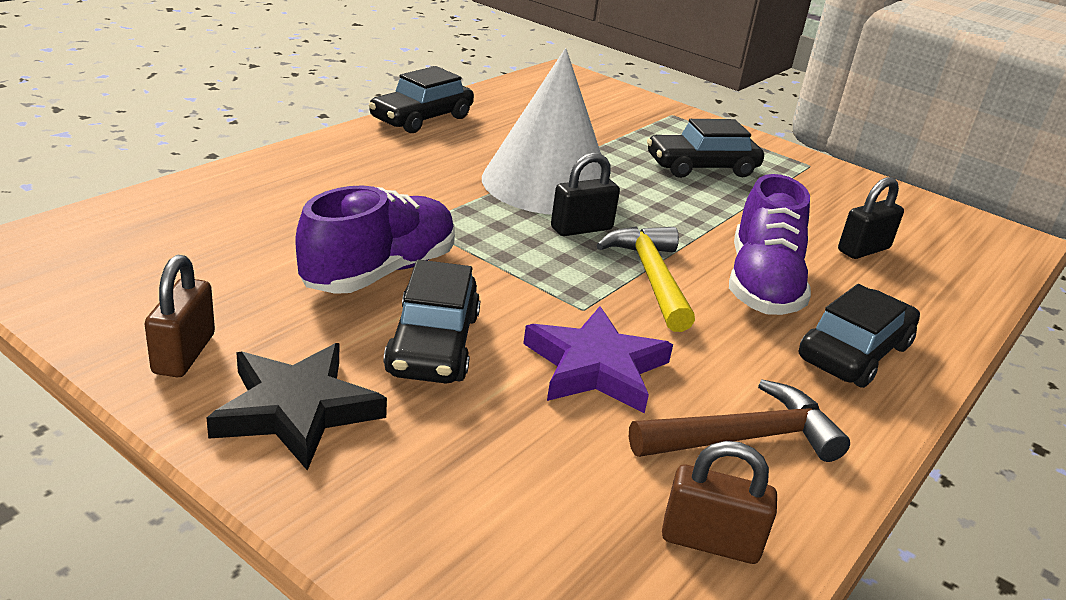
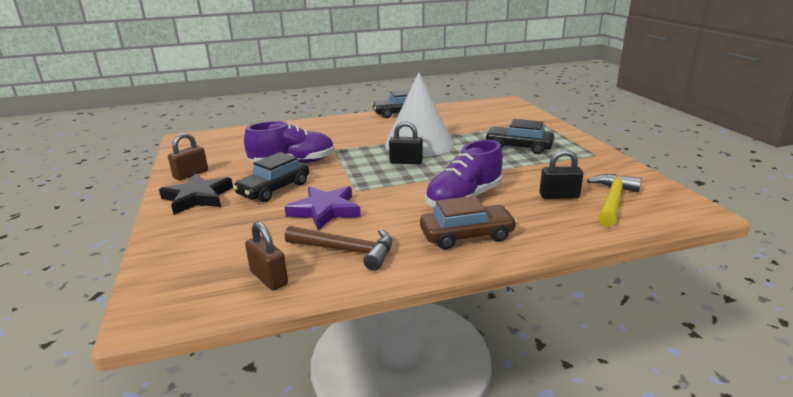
camera: 40 degrees right, 5 degrees down
yellow hammer [596,226,695,332] -> yellow hammer moved to [587,174,642,227]
black car [799,284,920,388] -> brown car [420,196,517,249]

